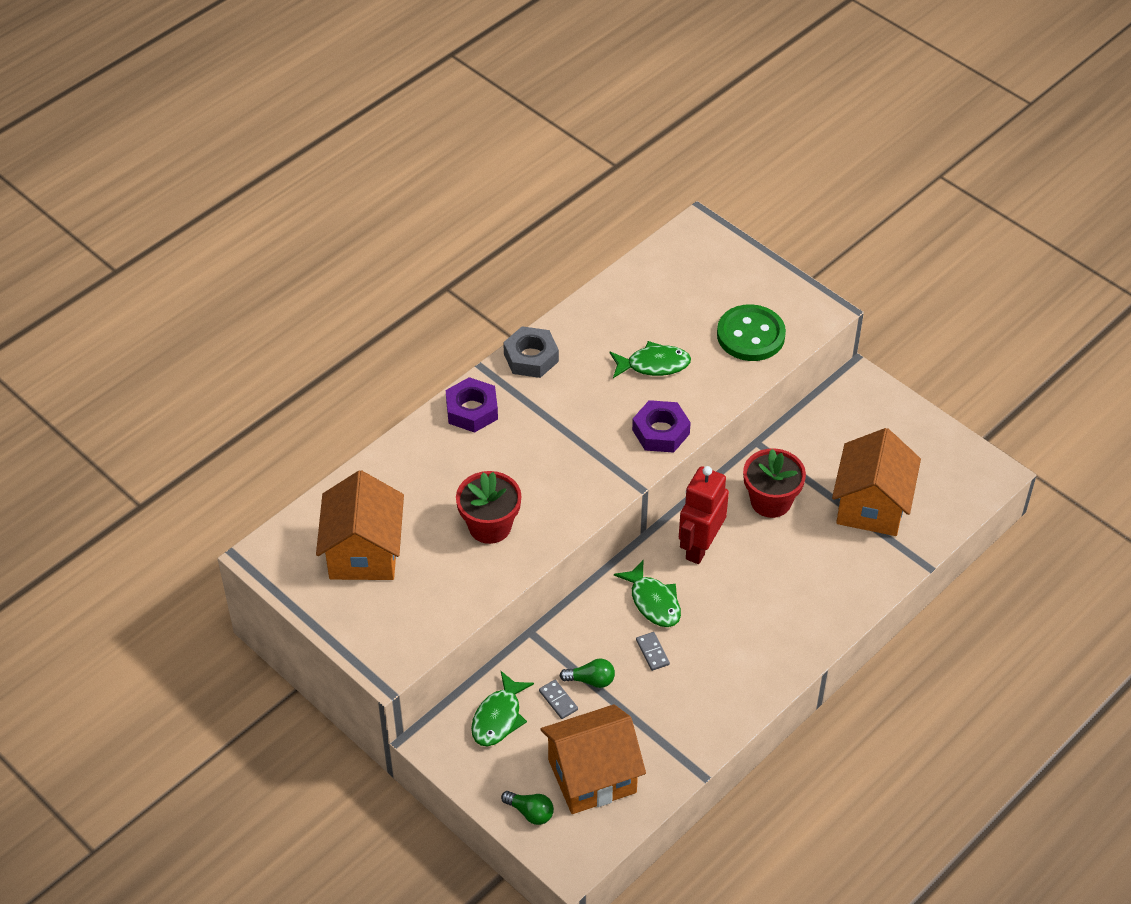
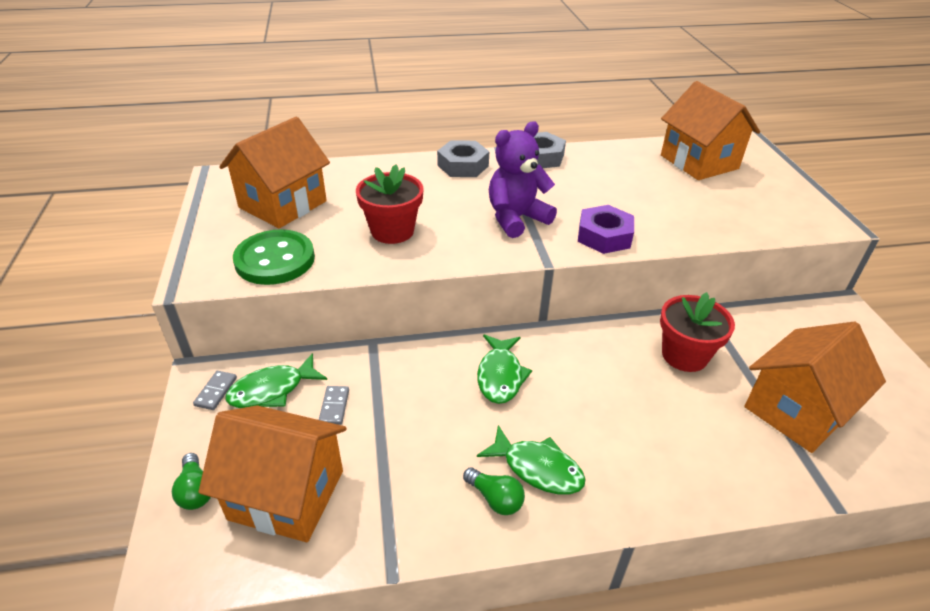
camera: 35 degrees right, 10 degrees down
purple nut [446,377,498,433] -> grey nut [437,140,489,177]
green light bulb [560,659,615,688] -> green light bulb moved to [463,467,525,515]
green fish [609,341,691,378] -> green fish moved to [477,425,586,495]
grey domino [636,632,670,671] -> grey domino moved to [193,371,237,410]
red robot [679,466,729,564] -> none
green button [717,304,786,361] -> green button moved to [233,229,315,285]
none -> purple teddy bear [489,122,557,238]
none -> orange house [661,81,760,180]

